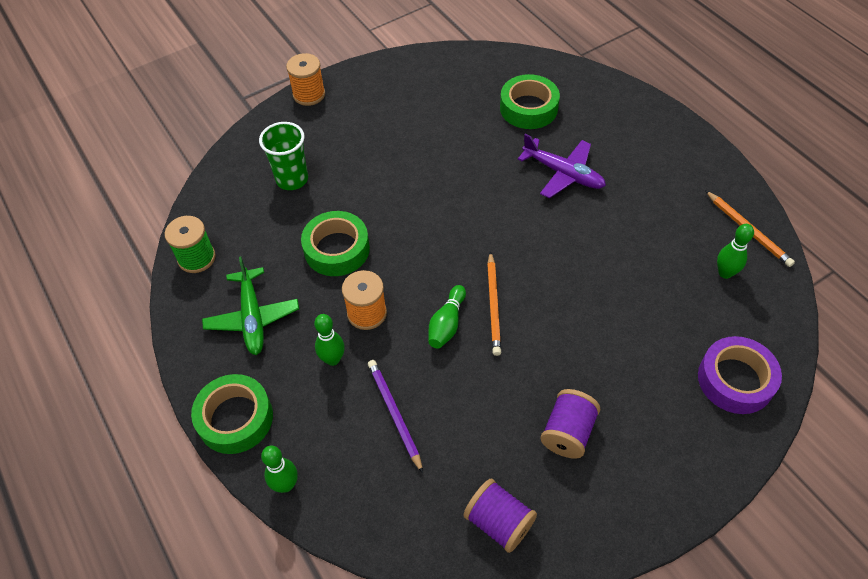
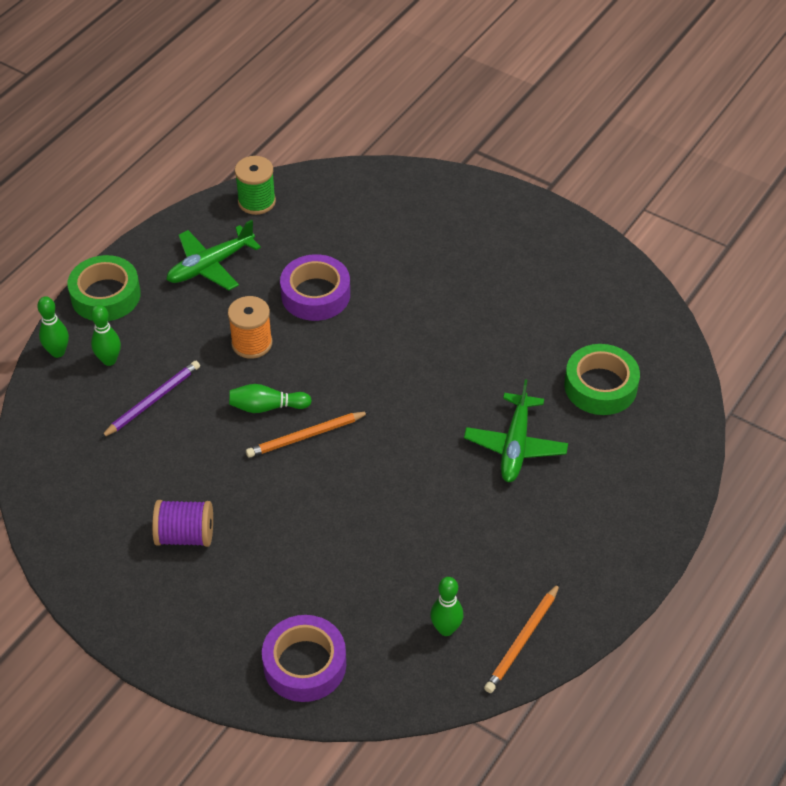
camera: 65 degrees right, 5 degrees down
green cup [259,122,308,190] -> none
orange spool [286,53,325,106] -> none
green tape [301,211,370,276] -> purple tape [280,254,350,321]
green bowling pin [314,314,345,366] -> green bowling pin moved to [91,305,121,366]
purple spool [463,479,537,553] -> none
purple plane [518,134,606,198] -> green plane [464,379,568,482]

